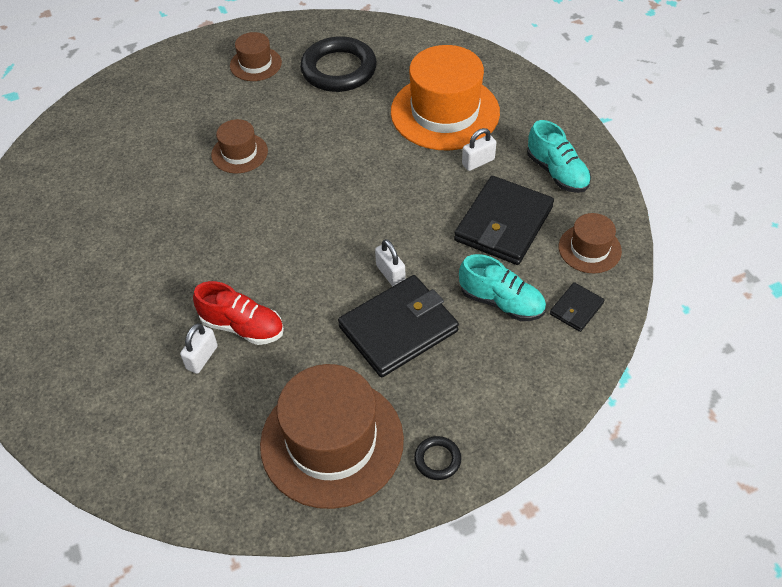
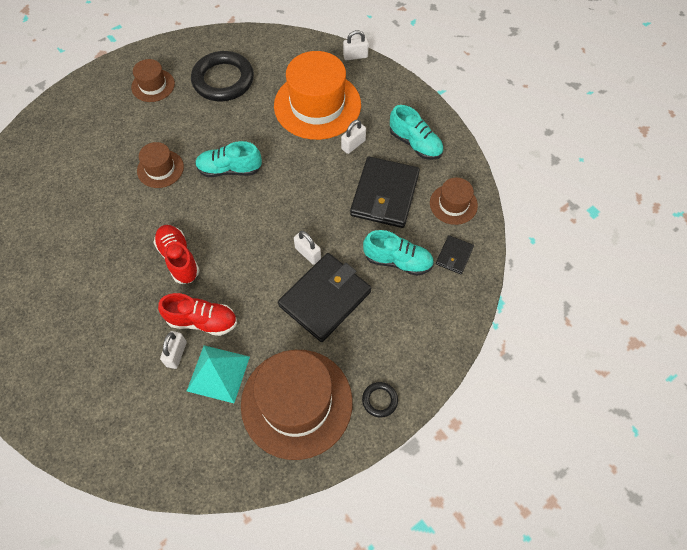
camera: 15 degrees left, 10 degrees up
none -> red shoe [153,225,200,284]
none -> turquoise pyramid [187,345,250,403]
none -> turquoise shoe [195,141,262,177]
none -> white padlock [343,30,369,60]

